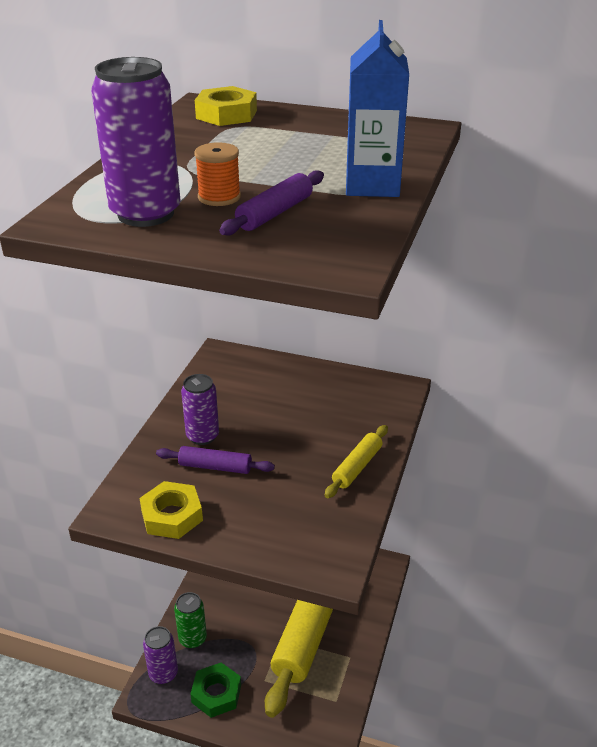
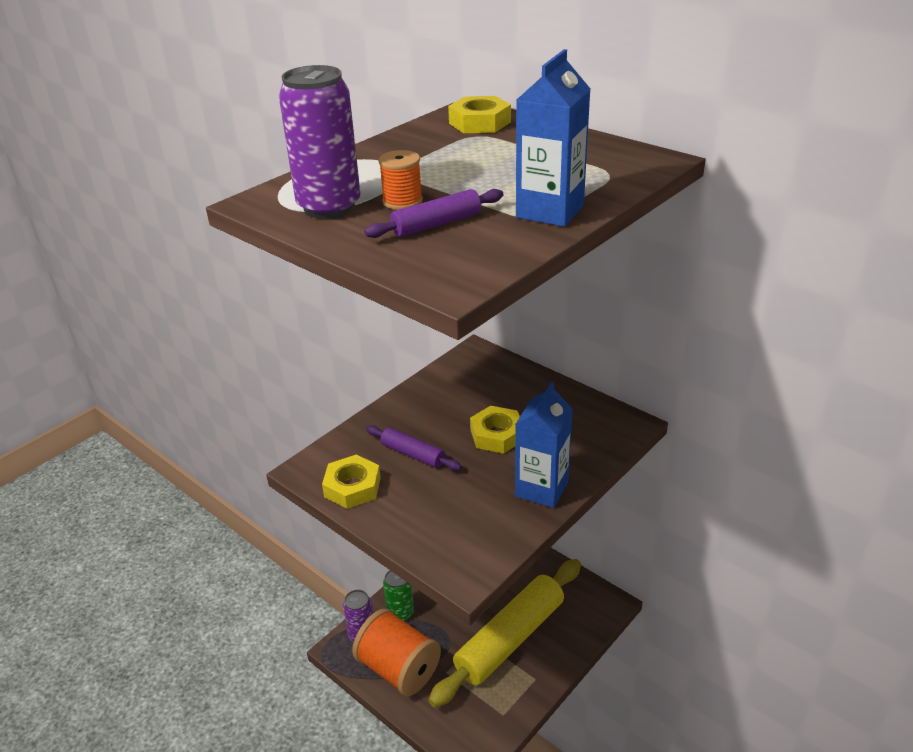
camera: 25 degrees right, 0 degrees up
purple can [181,374,219,445] -> none
green nut [190,663,241,718] -> orange spool [352,609,441,696]
yellow rolling pin [325,425,388,498] -> blue carton [515,382,573,508]
none -> yellow nut [470,406,520,454]

